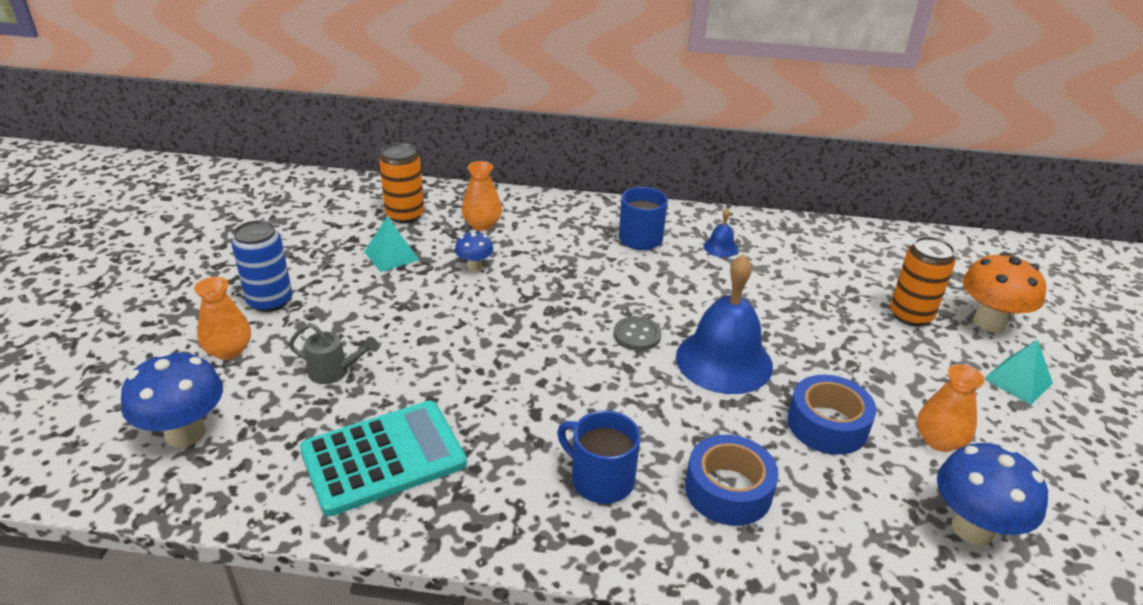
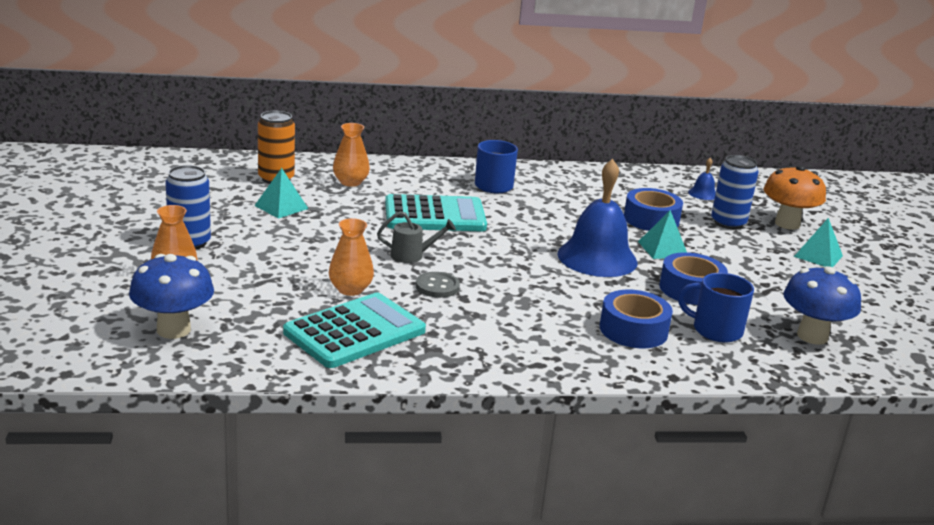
camera: 15 degrees left, 10 degrees down
grey watering can [289,323,379,384] -> grey watering can moved to [377,211,456,263]
blue mushroom [455,231,493,271] -> none
blue mug [557,410,640,504] -> blue mug moved to [678,273,754,342]
grey button [614,316,661,351] -> grey button moved to [416,272,460,298]
blue bell [703,208,738,257] -> blue bell moved to [688,158,716,200]
orange can [890,236,956,326] -> blue can [711,155,759,229]
orange vase [917,364,985,452] -> orange vase moved to [329,218,374,296]
none -> turquoise calculator [385,194,487,231]
none -> blue tape [624,188,683,231]
none -> turquoise pyramid [638,210,687,259]

